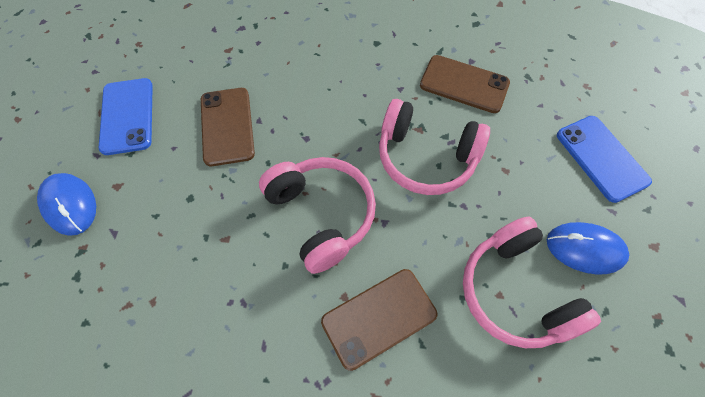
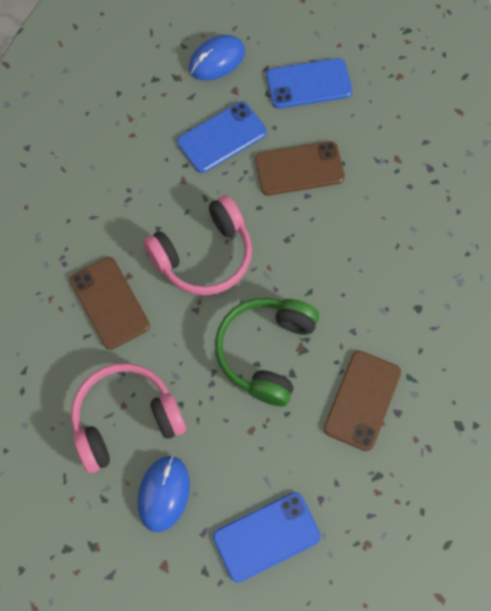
camera: 90 degrees right, 5 degrees up
pink headphones [379,99,490,195] -> green headphones [215,298,319,406]
none -> blue phone [177,102,267,173]

